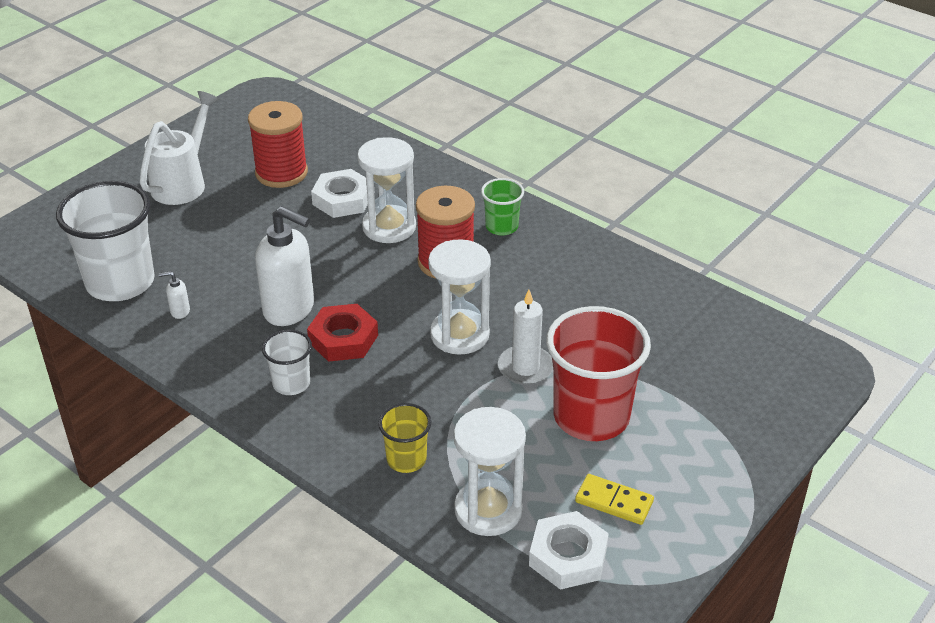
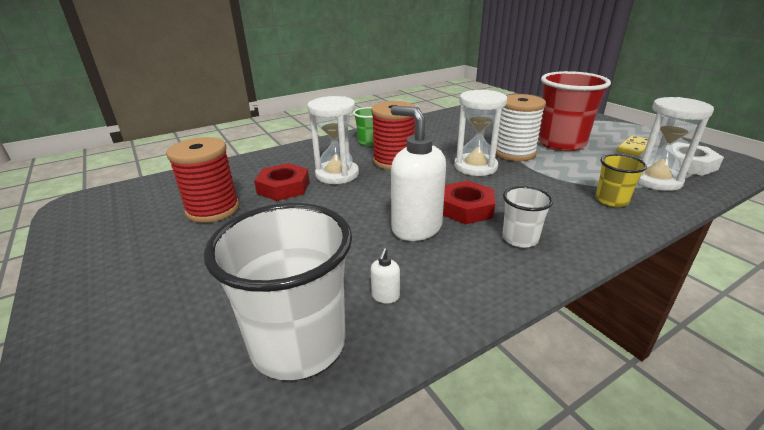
camera: 70 degrees left, 10 degrees down
white watering can [140,91,219,205] -> none
white soap dispenser [255,206,314,326] -> white soap dispenser turned 90 degrees counterclockwise [391,106,446,241]
white nut [311,169,368,218] -> red nut [254,163,310,201]
white candle [498,290,553,385] -> white spool [496,94,546,161]

